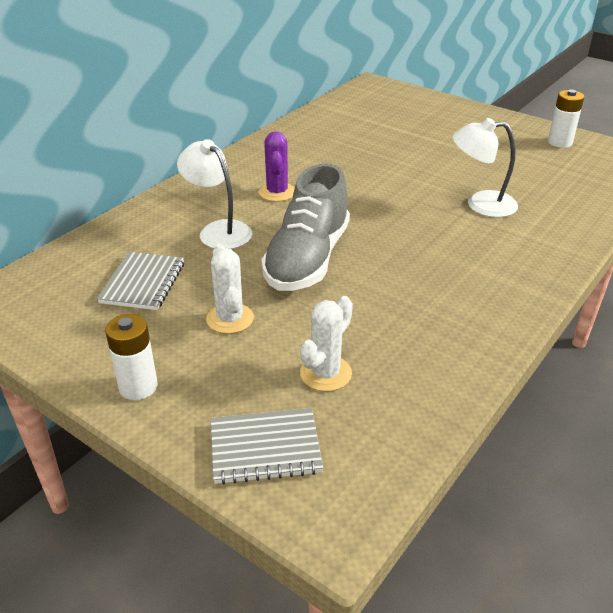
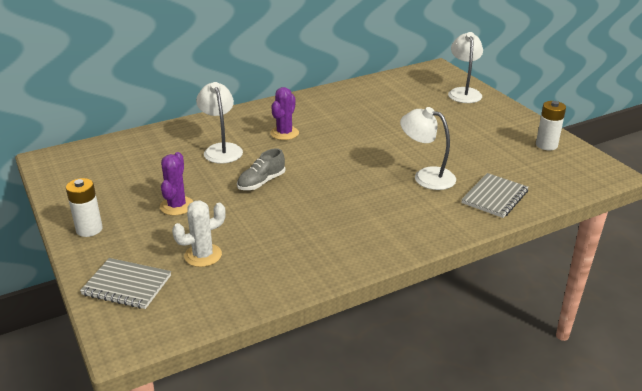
camera: 25 degrees right, 5 degrees down
grey notebook [97,252,184,310] -> grey notebook moved to [461,173,528,218]
white cactus [206,244,254,334] -> purple cactus [160,152,193,215]
grey shoe [262,164,350,291] -> grey shoe [237,148,286,190], size x0.51
none -> white lamp [448,32,483,103]

